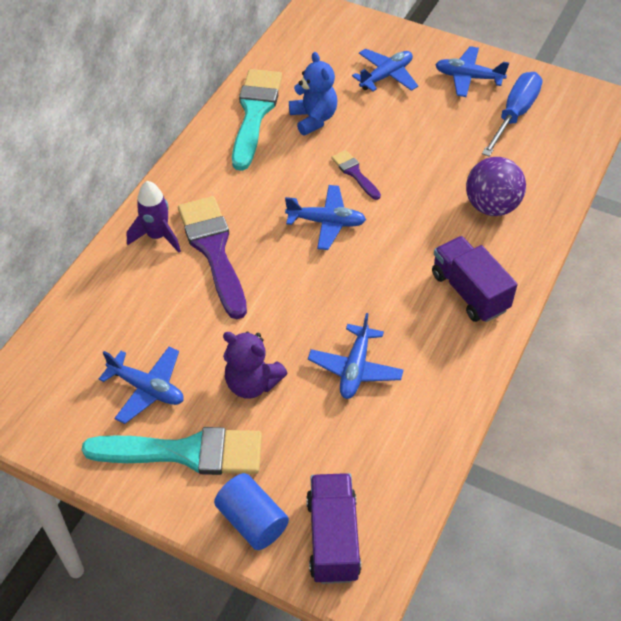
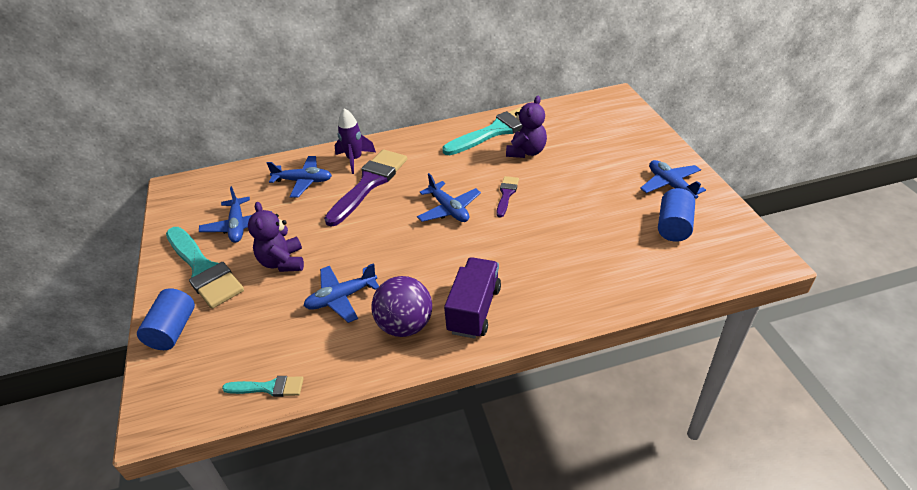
camera: 50 degrees right, 10 degrees down
blue teddy bear [289,52,337,136] -> purple teddy bear [506,96,547,158]
purple truck [306,473,361,584] -> none
blue plane [352,49,418,92] -> blue plane moved to [267,156,332,198]
purple ball [466,157,526,216] -> purple ball moved to [371,276,432,337]
blue screwdriver [482,72,542,157] -> blue cylinder [658,188,695,242]
none -> turquoise brush [222,376,304,397]

